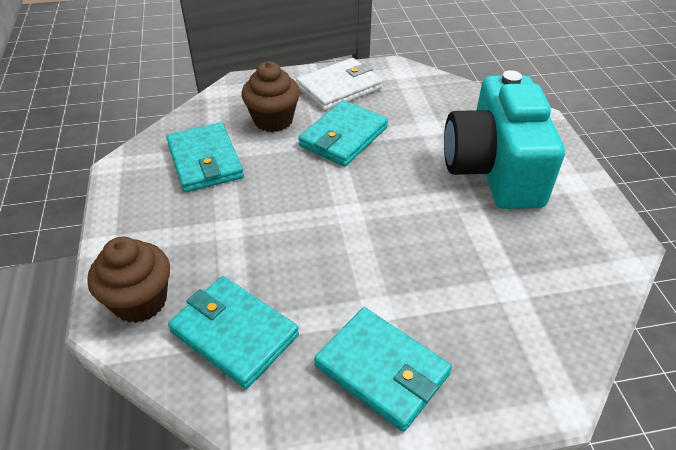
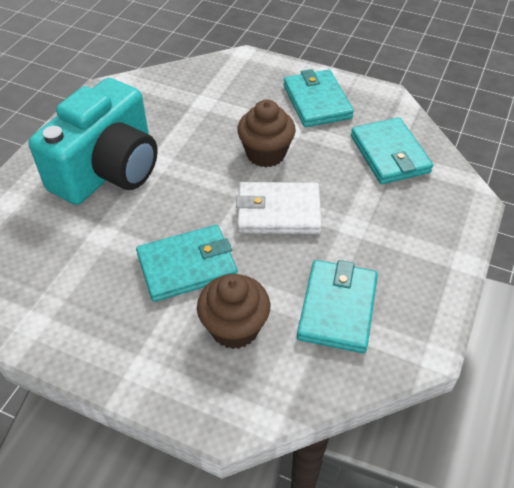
camera: 145 degrees left, 5 degrees up
brown cupcake [87,237,170,323] -> brown cupcake moved to [237,100,296,167]
white wallet [296,58,382,111] -> white wallet moved to [236,182,322,234]

